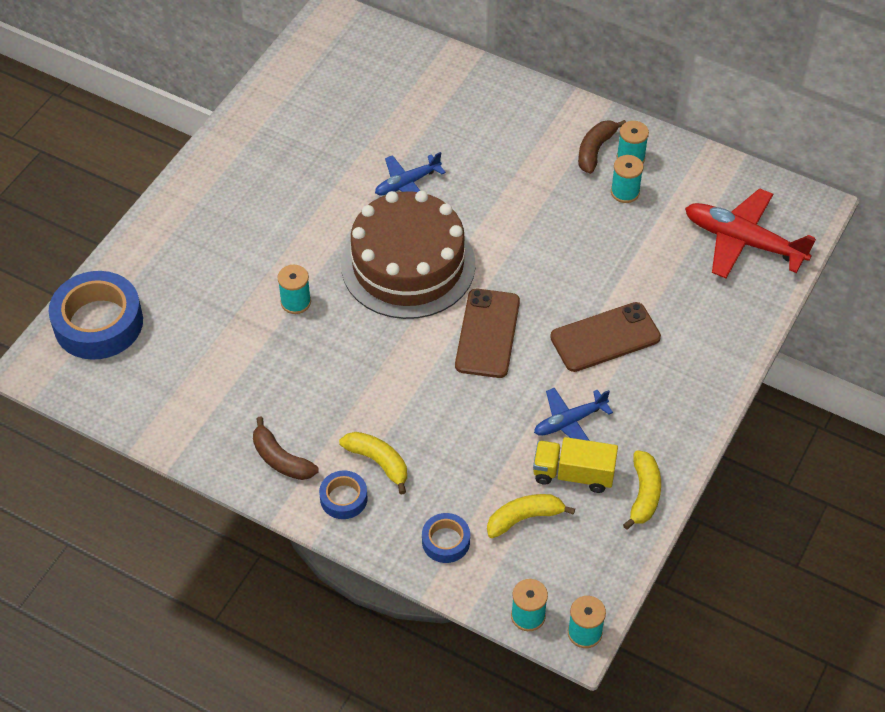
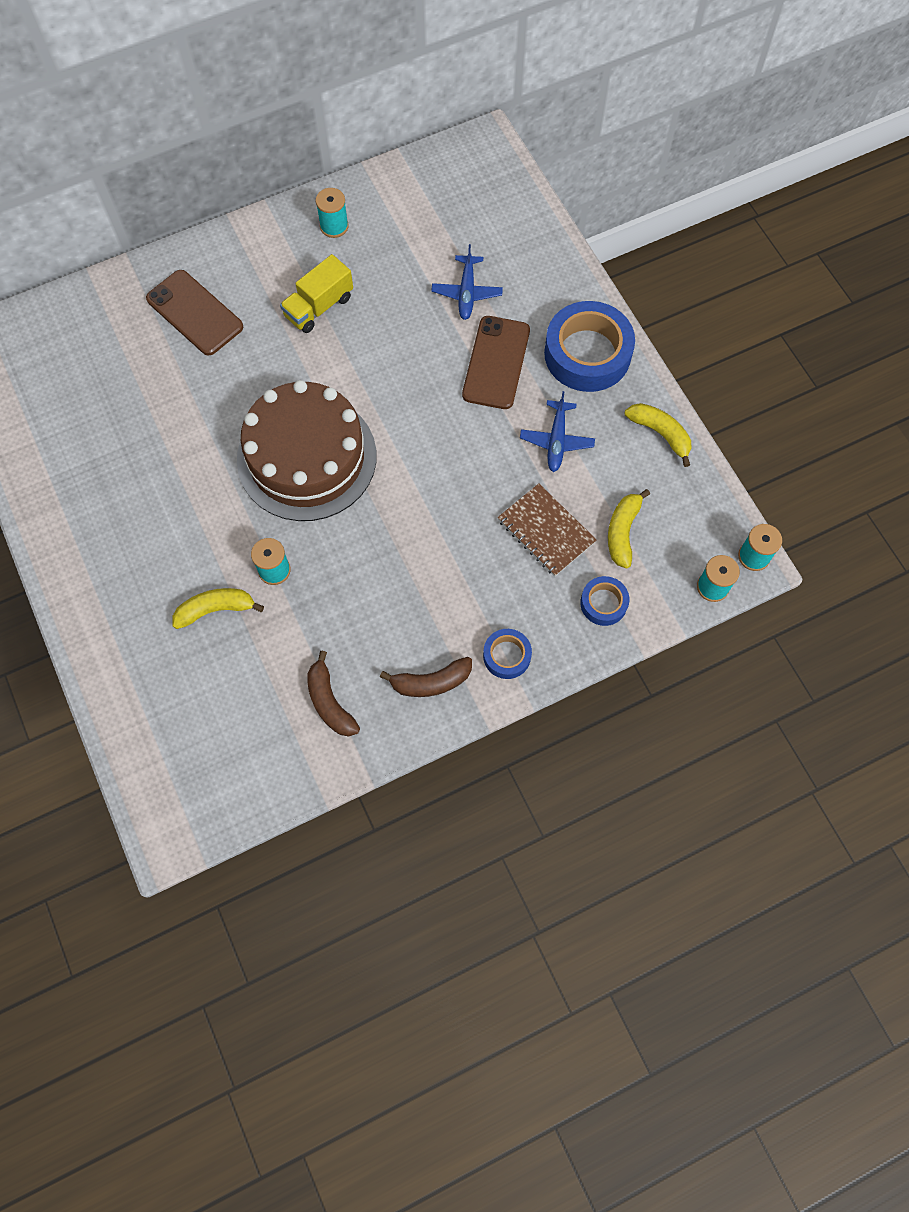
camera: 55 degrees left, 15 degrees up
blue tape [49,271,143,360] -> blue tape moved to [544,301,635,392]
yellow banana [339,432,407,494] -> yellow banana moved to [173,588,264,629]
blue plane [375,152,446,195] -> blue plane moved to [431,244,503,320]
brown phone [455,289,520,378] -> brown phone moved to [146,270,243,356]
yellow truck [533,437,618,493] -> yellow truck moved to [280,254,353,333]
brown banana [578,120,626,174] -> brown banana moved to [307,650,360,736]
turquoise spool [611,155,643,203] -> none
red plane [685,188,816,278] -> none
none -> brown notebook [498,483,597,576]

